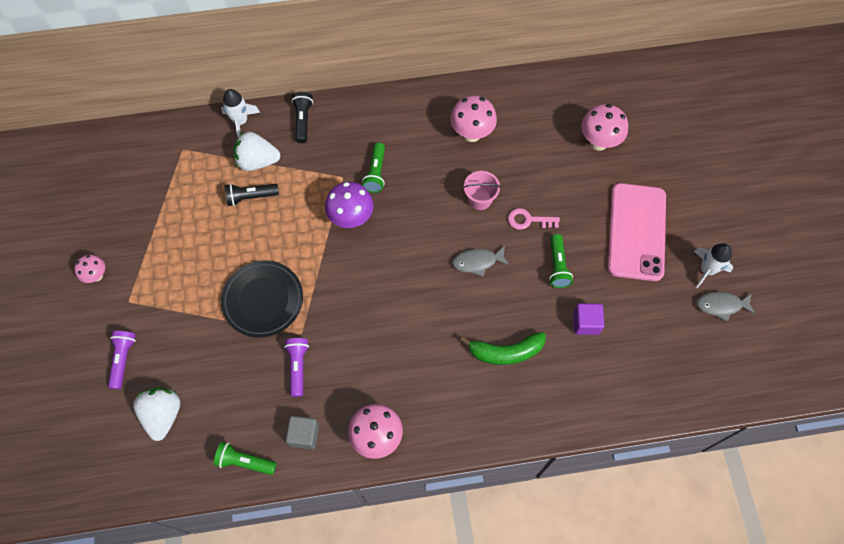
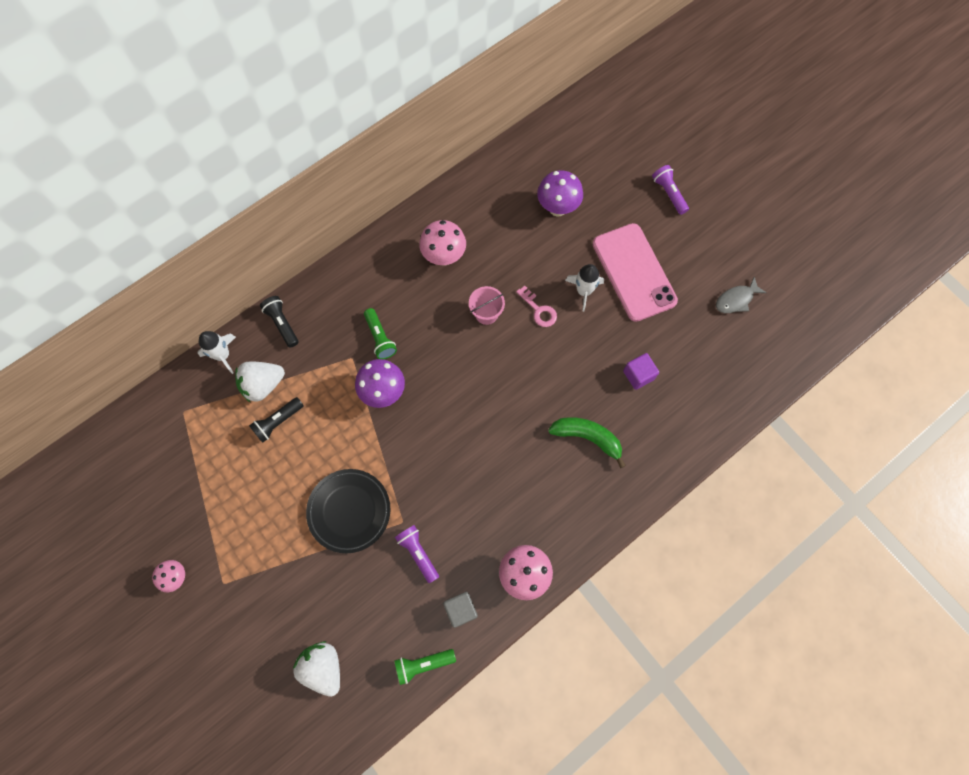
camera: 30 degrees left, 5 degrees up
purple flashlight [108,331,136,389] -> purple flashlight moved to [652,165,689,215]
grey fish [452,246,510,277] -> none
green banana [460,332,546,365] -> green banana turned 120 degrees counterclockwise [548,417,626,468]
pink key [508,208,560,230] -> pink key turned 105 degrees counterclockwise [516,286,557,327]
green flashlight [549,234,573,288] -> none
pink mushroom [581,104,628,151] -> purple mushroom [537,170,583,217]
white rocket [694,243,733,288] -> white rocket moved to [565,264,604,312]

